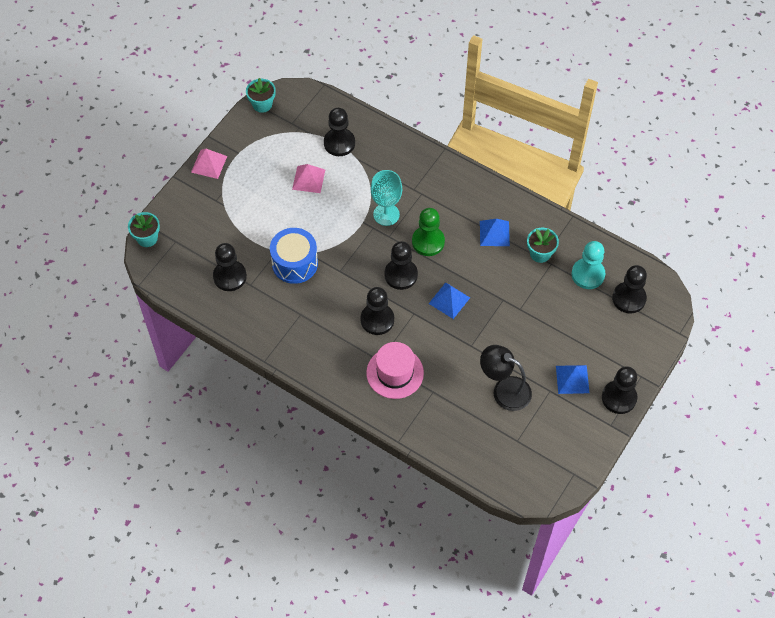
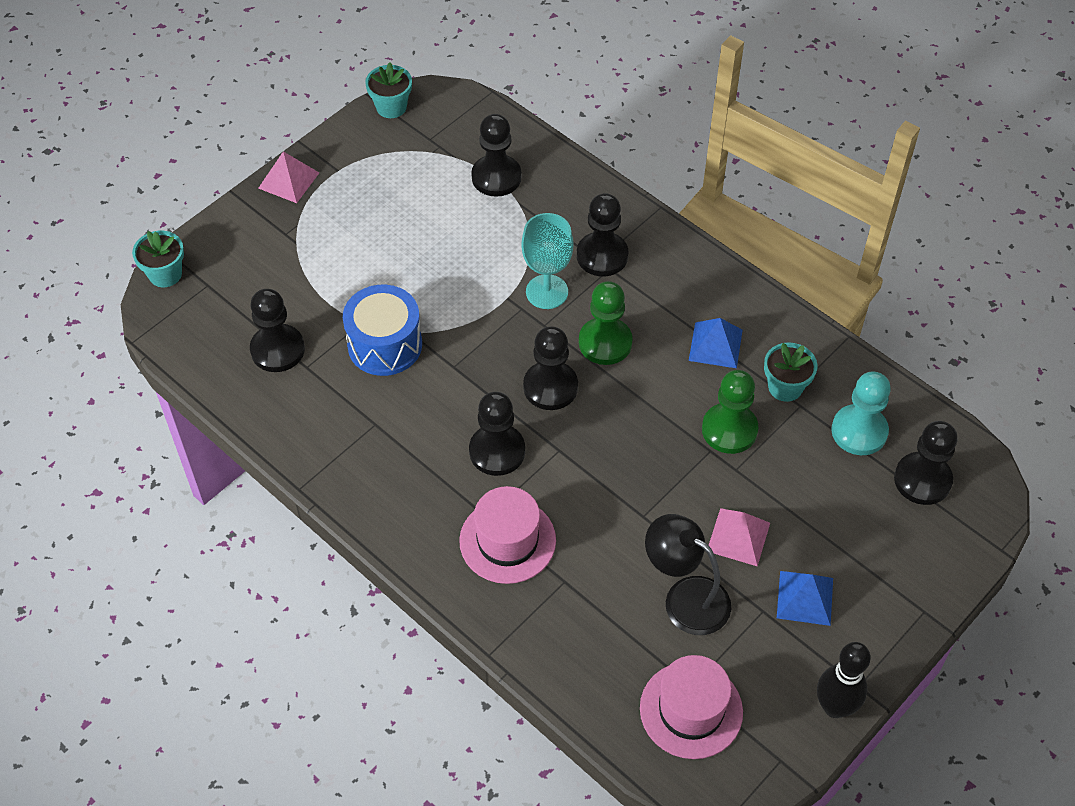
camera: 10 degrees right, 5 degrees down
pink pyramid [292,164,325,193] -> pink pyramid moved to [708,508,770,566]
blue pyramid [429,283,470,319] -> none
black pawn [602,366,637,414] -> black pawn moved to [577,193,628,276]
none -> pink hat [640,655,743,759]
none -> green pawn [702,370,758,454]
none -> black bowling pin [817,642,871,718]

